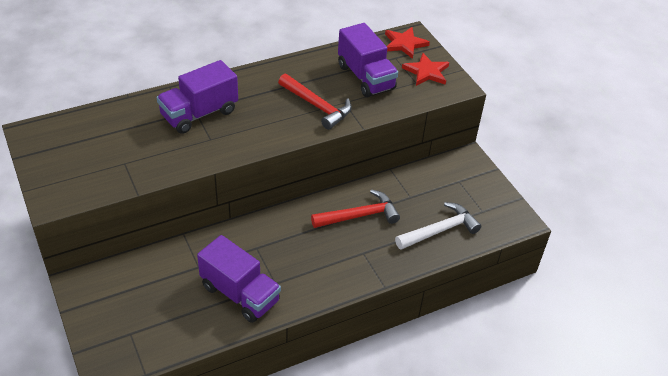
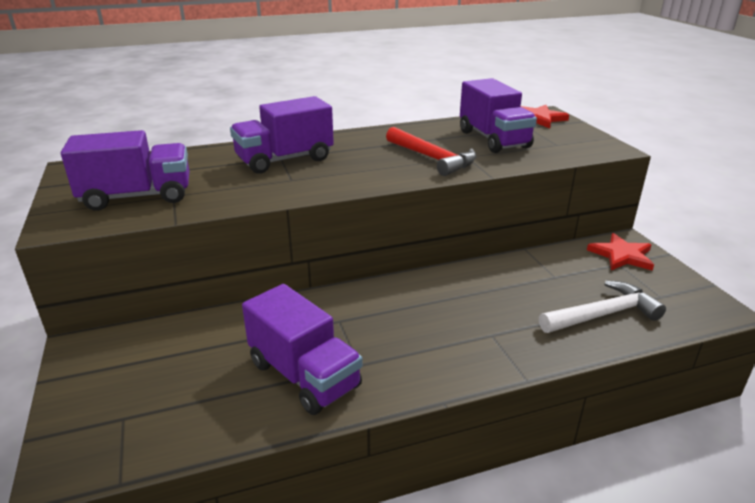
camera: 10 degrees right, 15 degrees down
red hammer [311,189,400,228] -> none
red star [402,53,449,86] -> red star moved to [587,233,654,271]
none -> purple truck [61,130,189,211]

